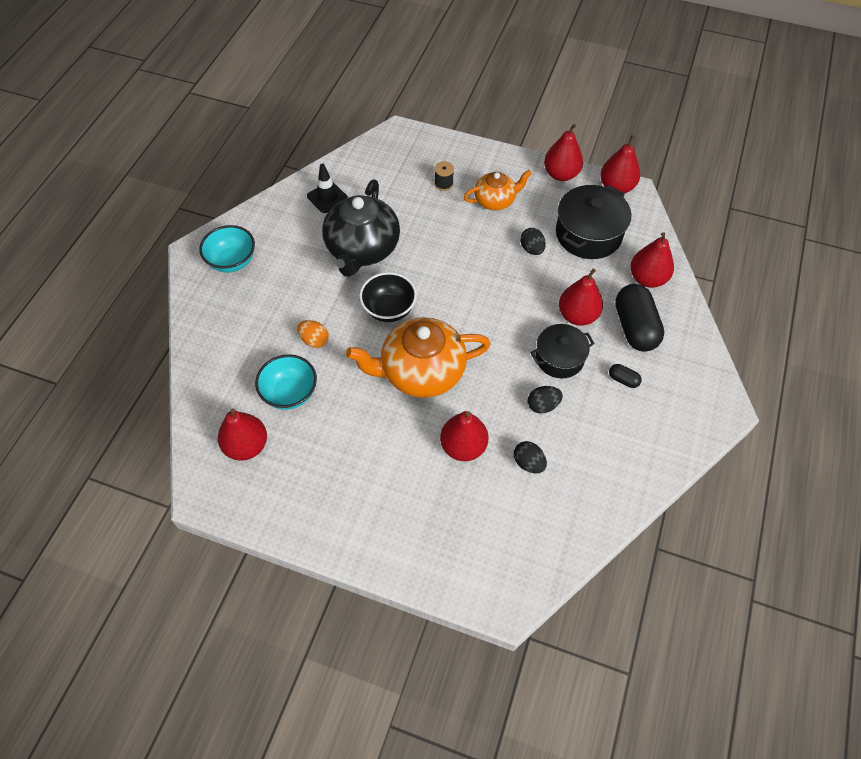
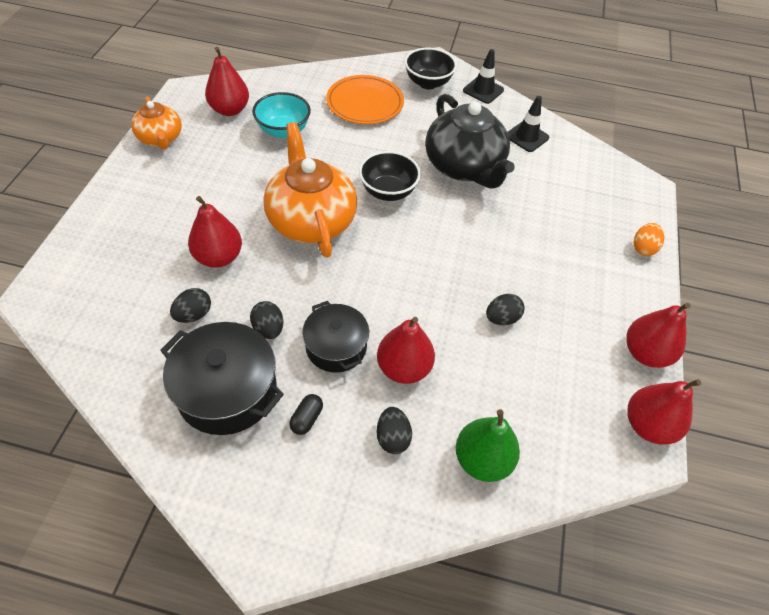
camera: 80 degrees right, 5 degrees down
turquoise bowl [199,225,255,273] -> black bowl [405,47,457,89]
orange egg [297,320,329,348] -> orange egg moved to [634,223,664,256]
black teapot [322,180,400,277] -> black teapot turned 120 degrees counterclockwise [425,94,515,189]
black spool [434,161,454,191] -> none
orange teapot [464,170,532,211] -> orange teapot moved to [131,96,182,149]
black pot [556,185,631,259] -> black pot moved to [160,322,284,435]
black capsule [615,284,664,352] -> black egg [376,407,412,454]
red pear [630,232,674,288] -> green pear [456,409,520,482]
none -> orange plate [326,75,404,124]
none -> black traffic cone [463,49,504,104]

